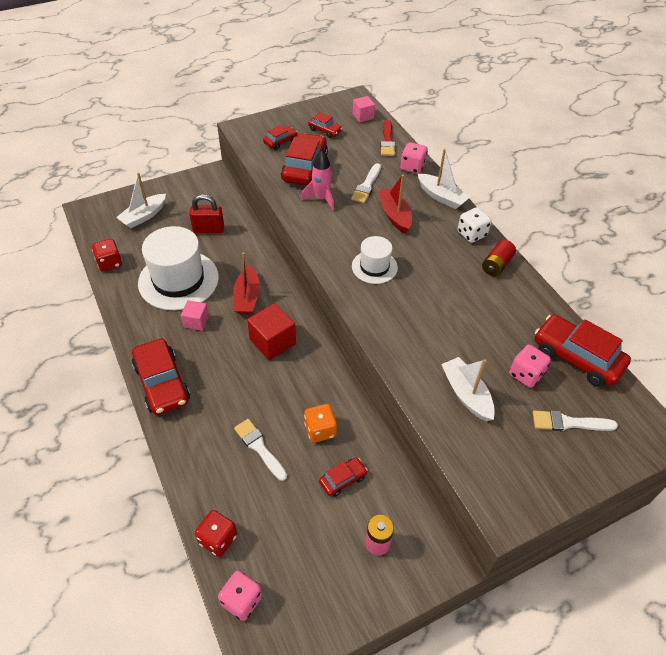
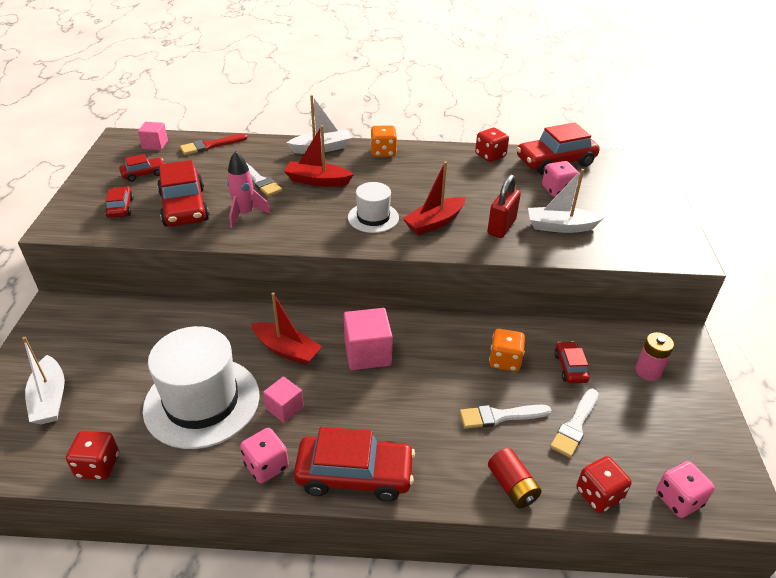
camera: 60 degrees left, 10 degrees down
red padlock [189,194,224,234] -> red padlock moved to [487,175,521,238]
red cube [247,303,296,360] -> pink cube [344,308,393,370]
red car [281,133,328,185] -> red car turned 150 degrees counterclockwise [157,160,209,227]
red brush [381,120,395,156] -> red brush turned 120 degrees clockwise [180,134,248,155]
pink dice [400,142,428,174] -> pink dice moved to [240,428,289,483]
white dice [457,207,492,243] -> orange dice [370,125,397,157]
red battery [482,240,516,276] -> red battery moved to [488,448,542,508]
white brush [533,411,618,431] -> white brush moved to [550,389,598,458]
none -> red boat [402,161,465,236]
none -> red dice [475,128,509,162]

